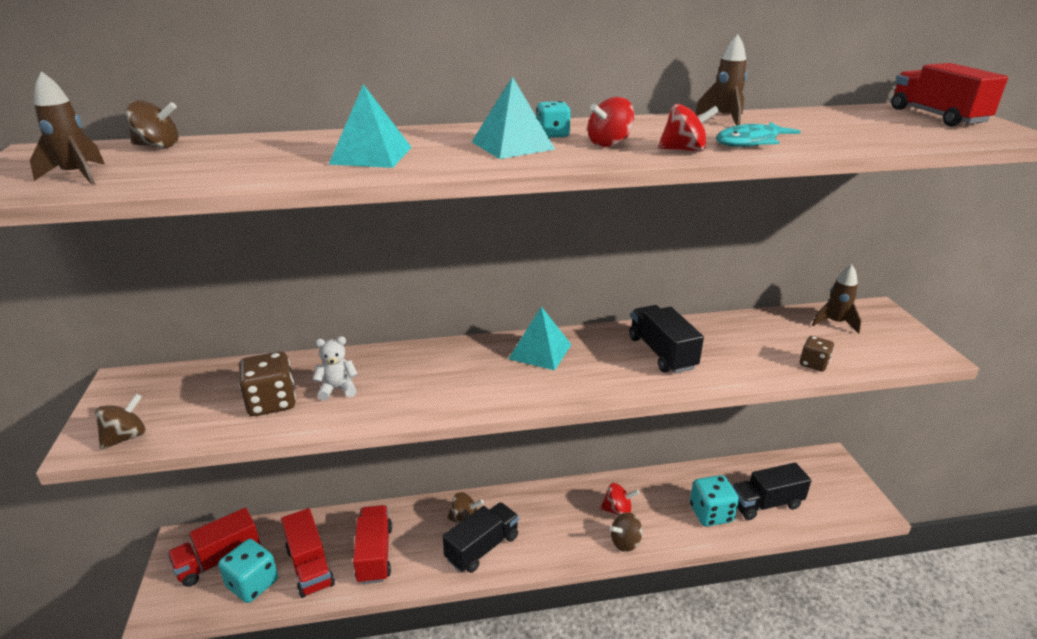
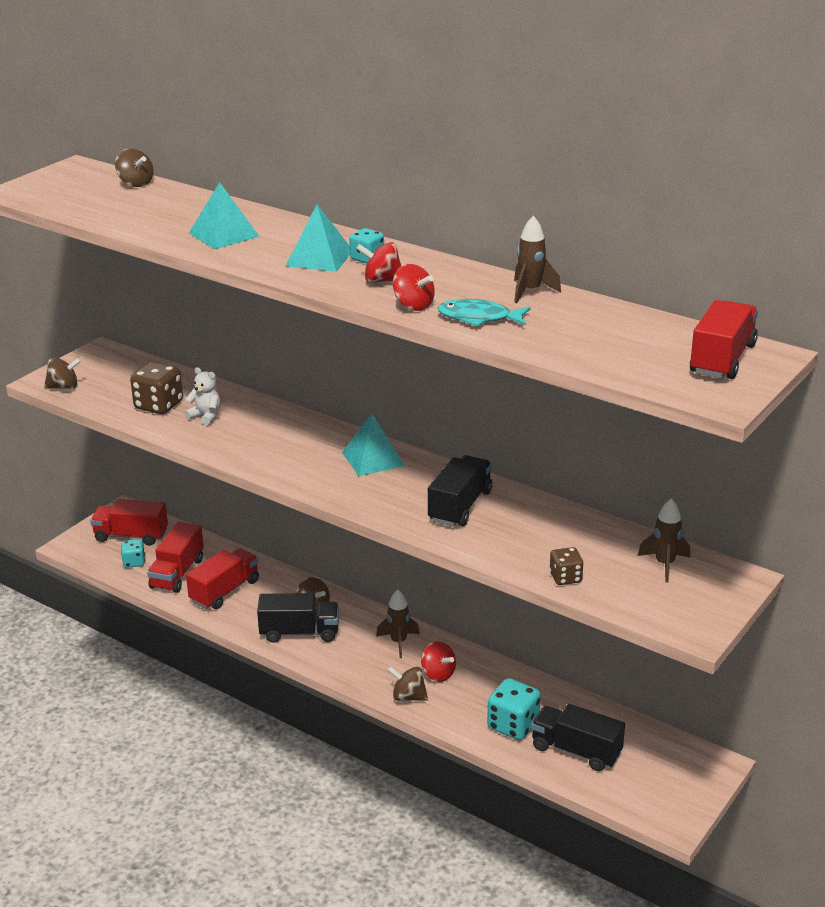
camera: 45 degrees right, 0 degrees up
brown rocket [30,71,105,185] -> brown rocket moved to [376,589,420,658]
turquoise dice [218,539,278,603] -> turquoise dice [121,539,145,568], size x0.59

